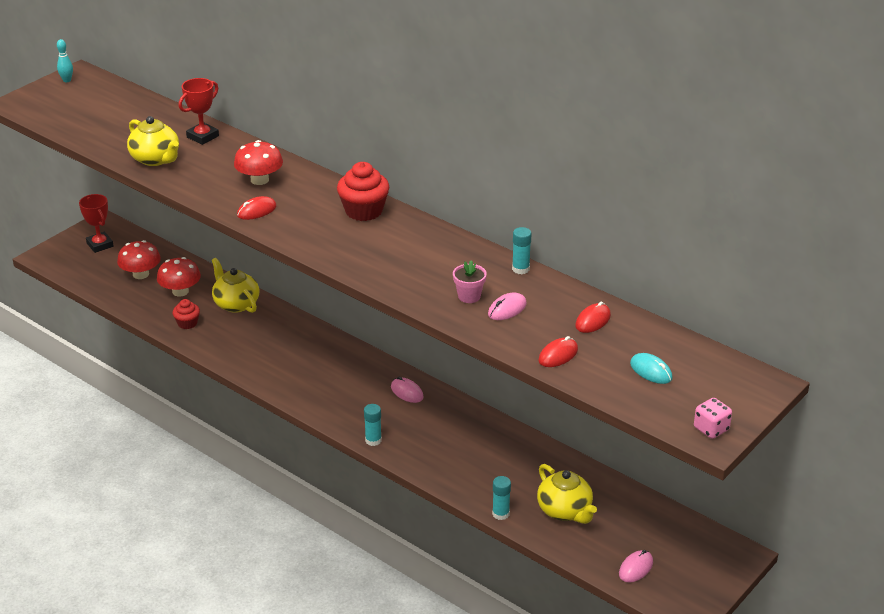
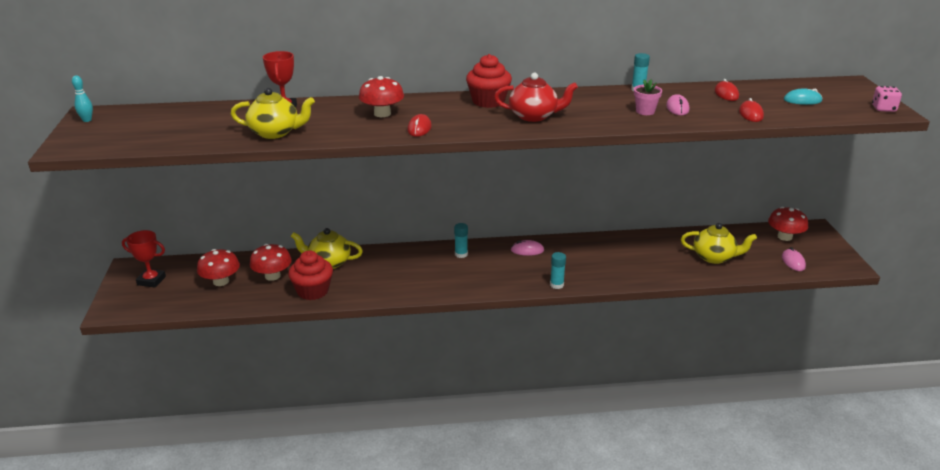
camera: 45 degrees left, 5 degrees down
red cupcake [173,299,200,329] -> red cupcake [288,251,333,300], size x1.71
turquoise glue stick [492,476,511,520] -> turquoise glue stick moved to [454,223,468,258]
none -> red teapot [494,73,578,122]
none -> red mushroom [768,207,808,241]

